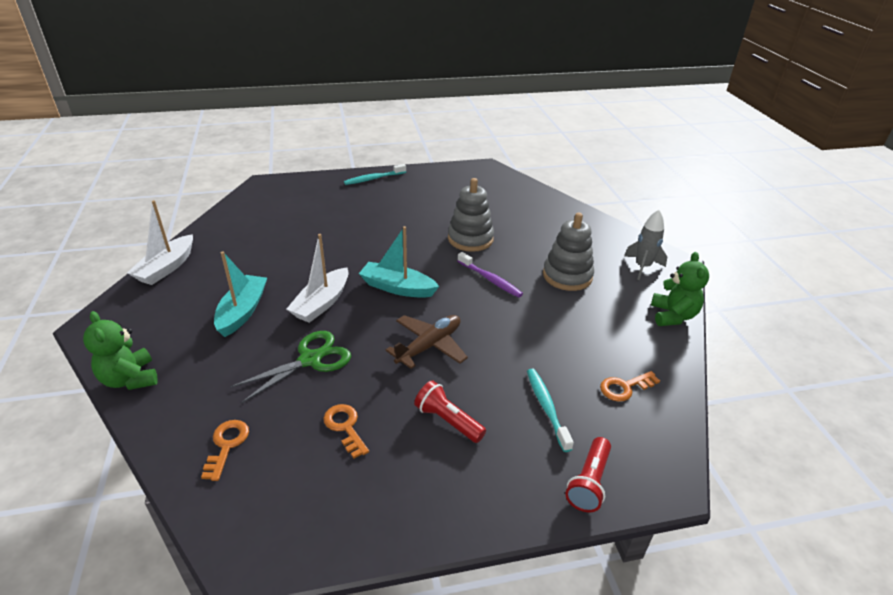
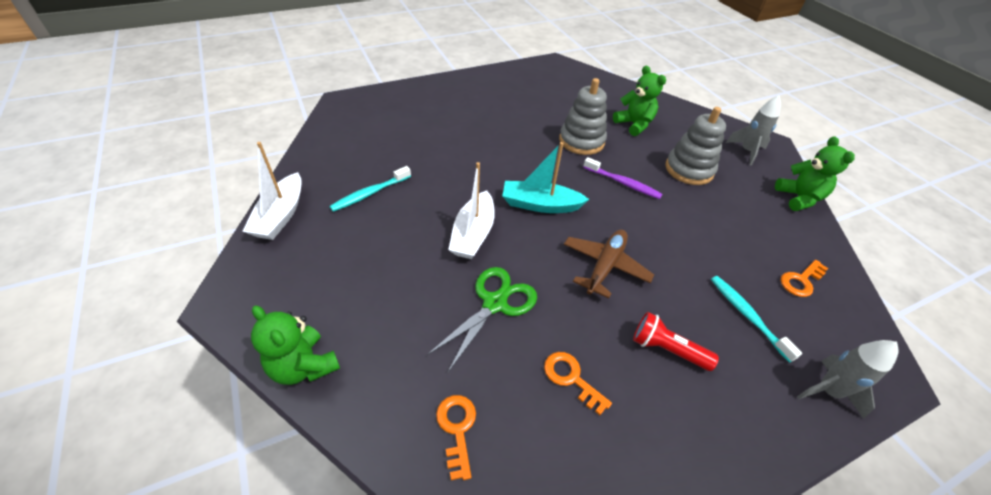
camera: 15 degrees left, 10 degrees up
turquoise boat [214,251,267,337] -> none
turquoise toothbrush [344,164,406,185] -> turquoise toothbrush moved to [329,166,411,212]
red flashlight [565,437,611,512] -> grey rocket [797,340,899,419]
none -> green teddy bear [613,66,666,136]

